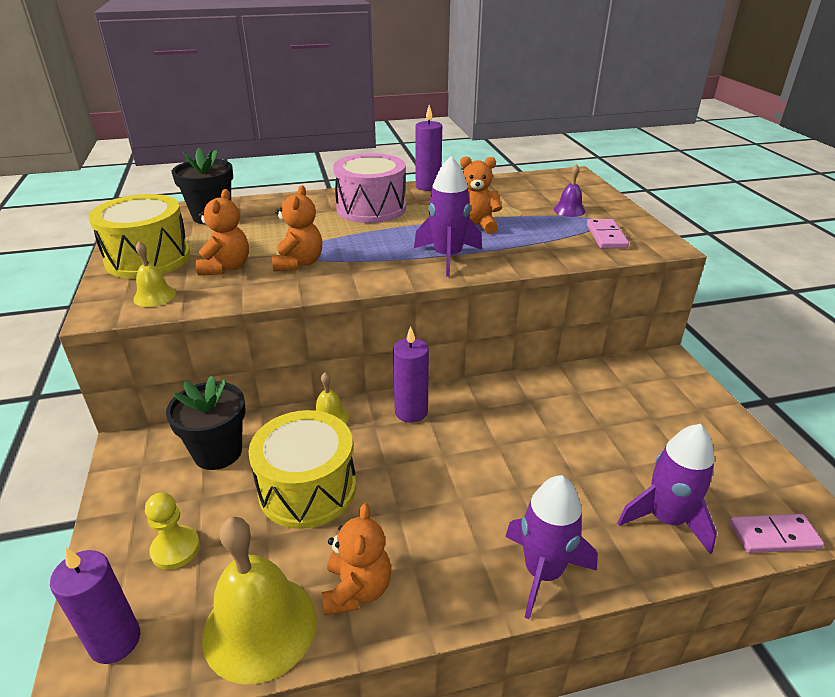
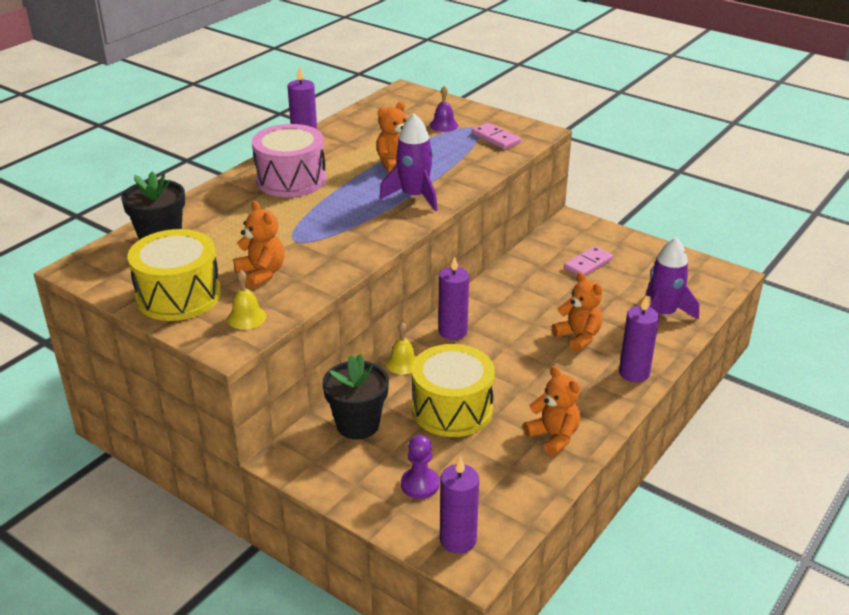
camera: 40 degrees left, 0 degrees up
yellow pawn [145,492,200,570] -> purple pawn [401,435,439,499]
yellow bell [202,517,317,684] -> none
orange teddy bear [272,185,322,271] -> orange teddy bear moved to [552,272,602,352]
purple rocket [505,475,598,619] -> purple candle [619,296,659,382]
pink domino [729,514,824,553] -> pink domino moved to [564,246,613,276]

